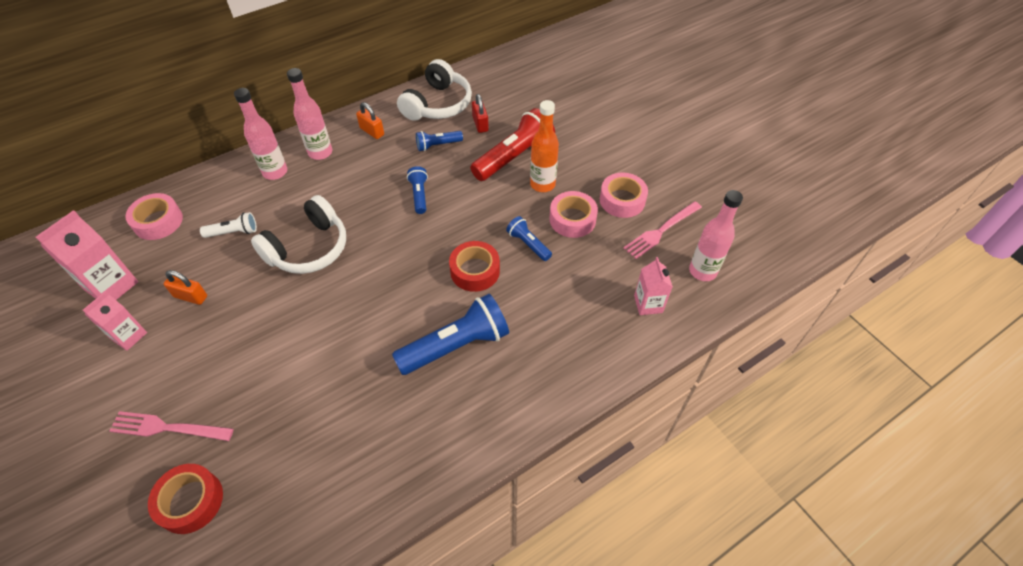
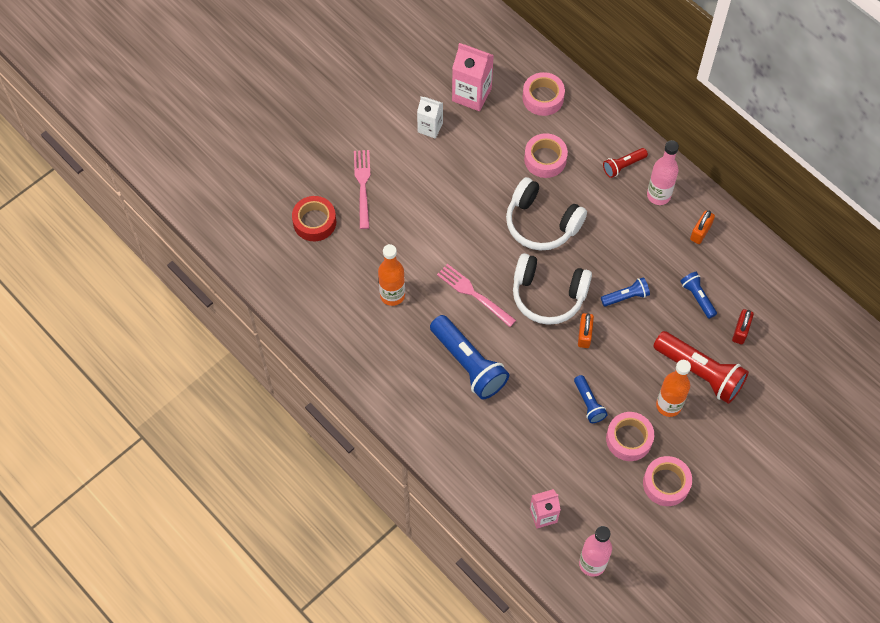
camera: 80 degrees right, 10 degrees up
pink carton [83,291,147,351] -> white carton [417,96,443,139]
orange padlock [164,270,207,305] -> orange padlock moved to [578,313,594,348]
white flashlight [200,212,257,238] -> pink tape [524,133,568,178]
pink bottle [234,88,287,180] -> red flashlight [603,148,648,178]
white headphones [397,59,472,121] -> white headphones moved to [513,253,592,325]
red tape [449,241,500,292] -> none
red padlock [472,94,489,133] -> red padlock turned 45 degrees counterclockwise [732,309,754,344]
blue flashlight [506,216,552,261] -> blue flashlight turned 120 degrees clockwise [574,375,608,423]
pink fork [623,202,702,259] -> pink fork moved to [437,264,516,327]
none -> orange bottle [378,244,405,306]

